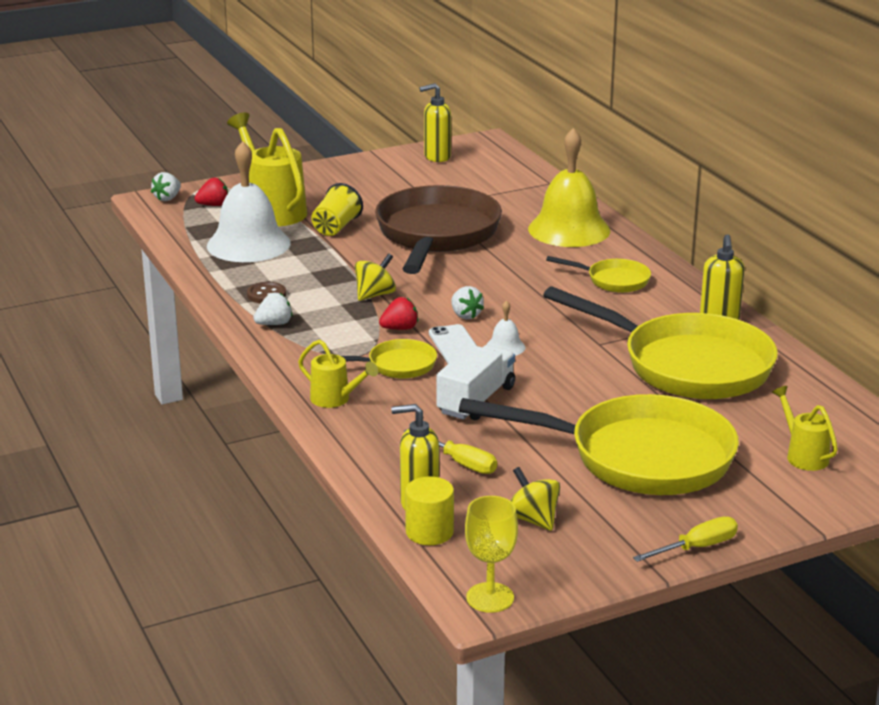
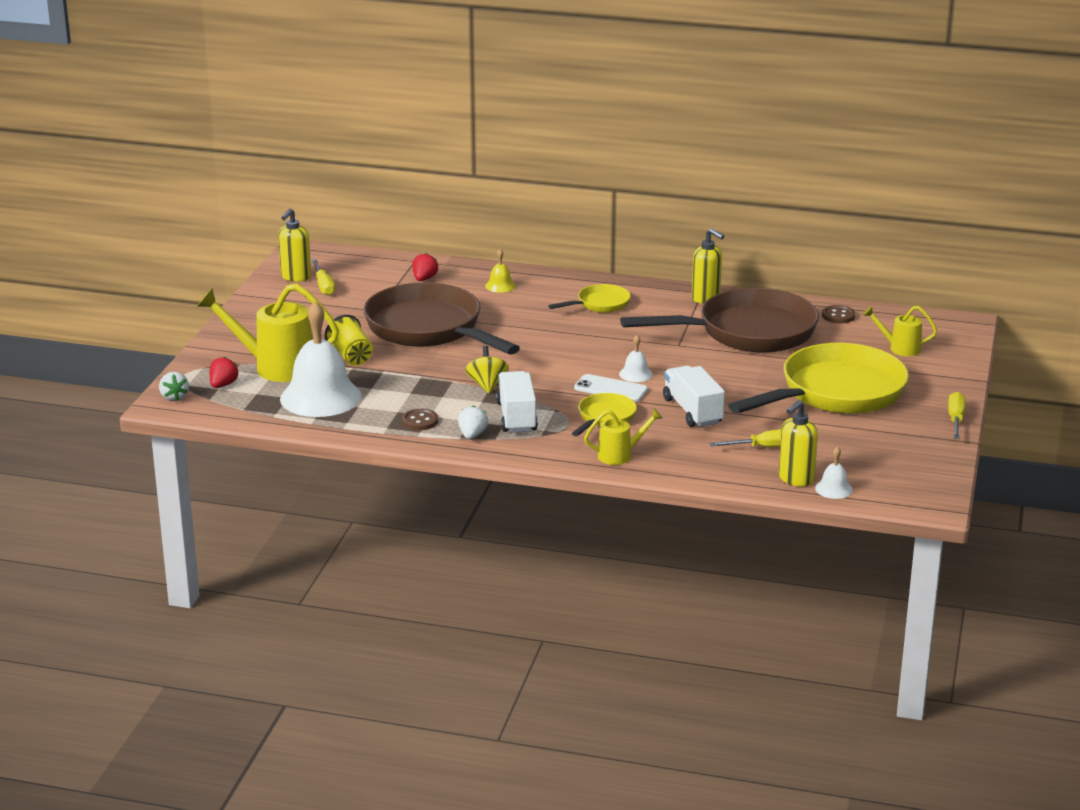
camera: 50 degrees left, 0 degrees up
red strawberry [379,297,418,330] -> red strawberry moved to [412,253,438,281]
yellow cylinder [405,476,454,545] -> white bell [815,447,853,499]
white strawberry [451,286,484,319] -> none
yellow goblet [465,496,518,613] -> none
yellow spinning top [510,467,560,531] -> none
yellow bell [528,128,610,247] -> yellow bell [485,249,516,293], size x0.42
yellow pan [543,287,778,399] -> brown pan [620,288,819,353]
none -> yellow screwdriver [312,259,335,295]
none -> white truck [496,371,538,433]
none -> brown button [822,305,855,323]

